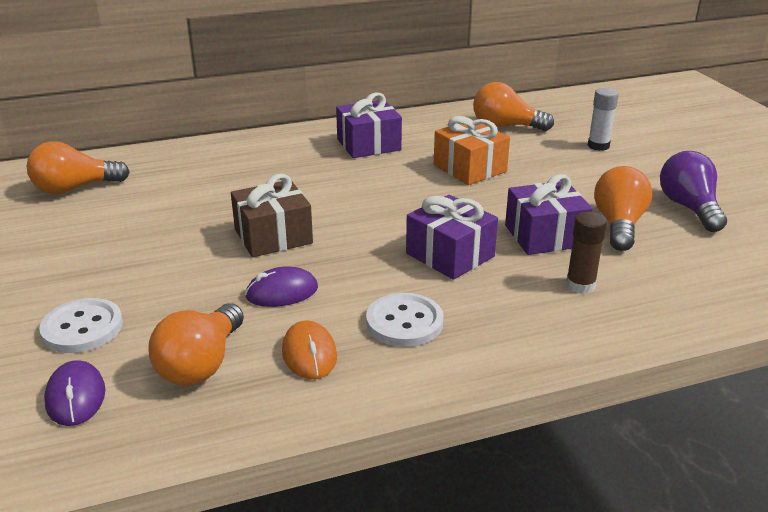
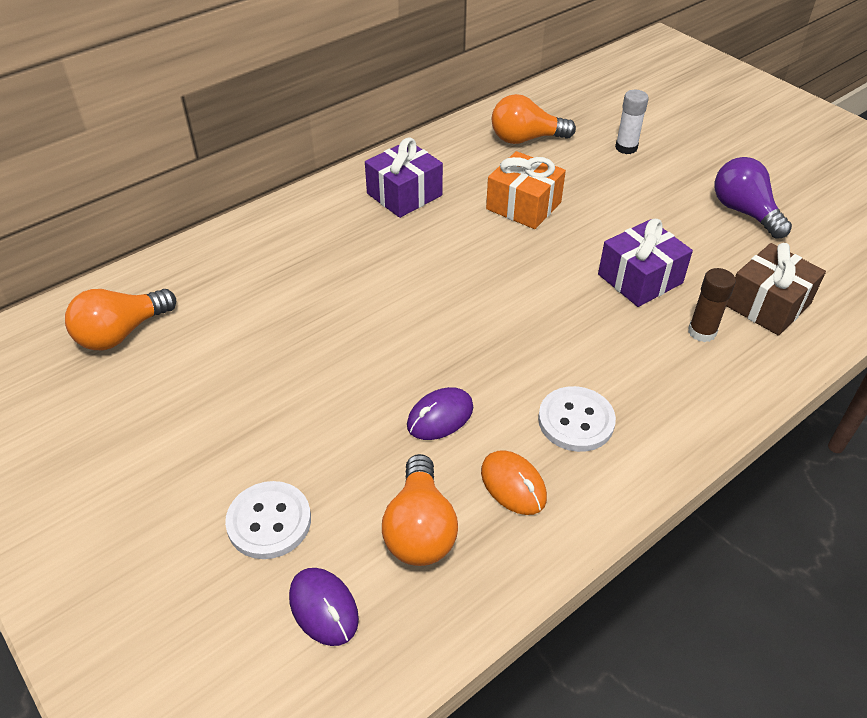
camera: 20 degrees left, 15 degrees up
brown gift [231,174,313,257] -> brown gift moved to [726,243,826,336]
purple gift [406,195,498,280] -> none
orange light bulb [594,166,652,251] -> none

